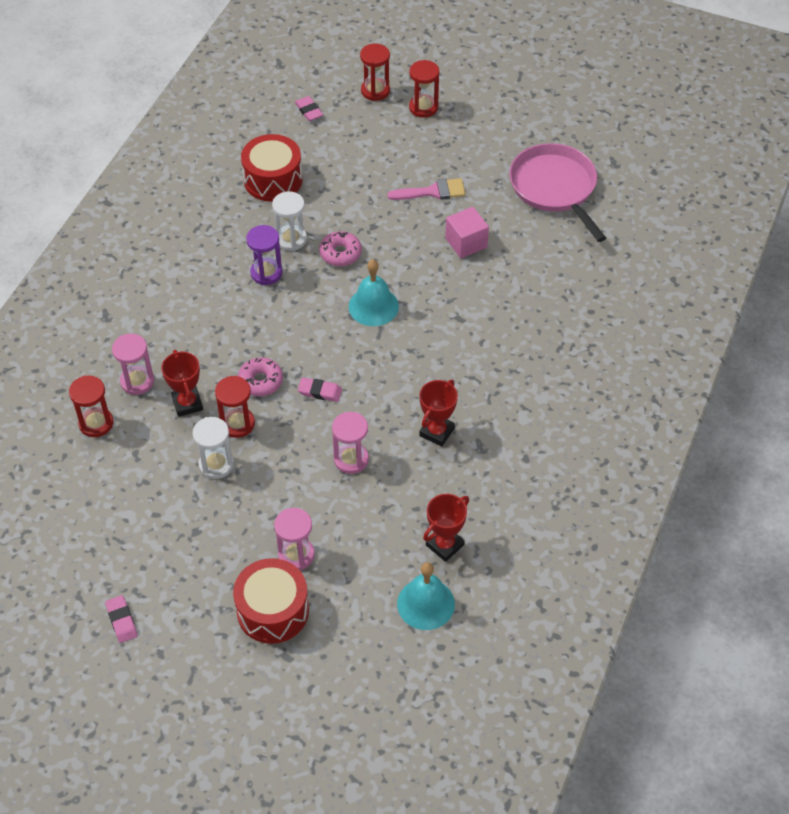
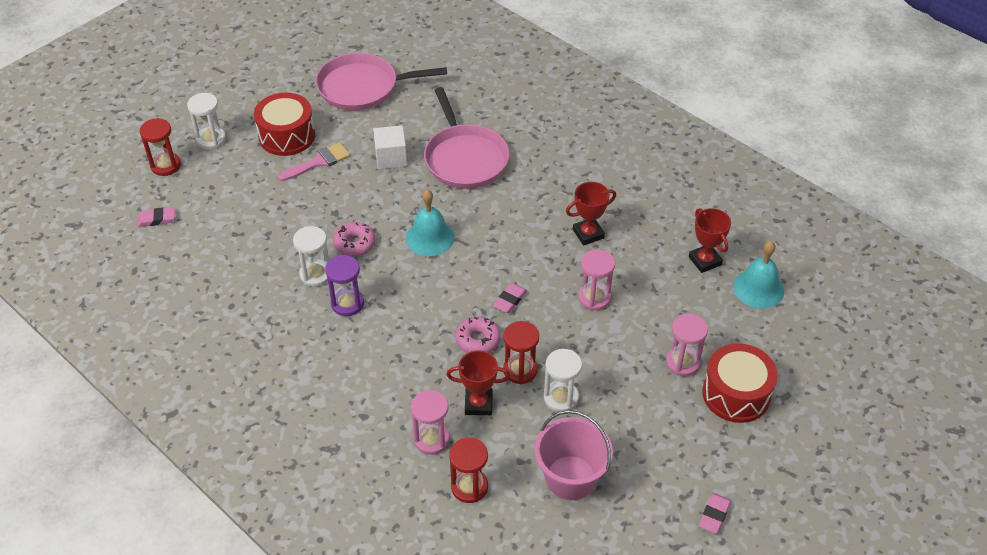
camera: 70 degrees left, 5 degrees down
pink eraser [105,595,138,643] -> pink eraser turned 60 degrees counterclockwise [699,493,731,534]
red drum [241,134,302,202] -> red drum moved to [254,93,315,156]
pink brush [387,178,466,200] -> pink brush turned 45 degrees clockwise [278,142,350,181]
red hourglass [409,60,439,118] -> white hourglass [187,93,226,150]
red trophy [419,380,458,447] -> red trophy turned 75 degrees counterclockwise [566,182,616,245]
pink cube [445,207,489,258] -> white cube [373,125,407,169]
none -> pink pan [424,87,509,189]
none -> pink bucket [534,410,613,500]

